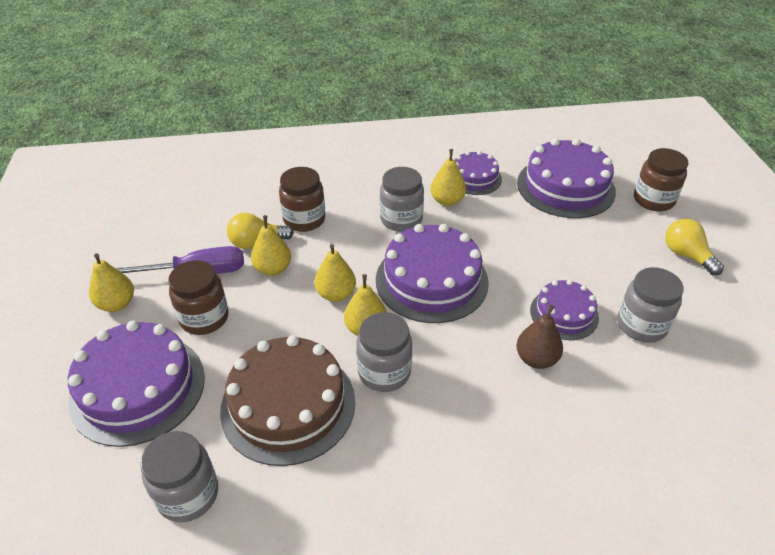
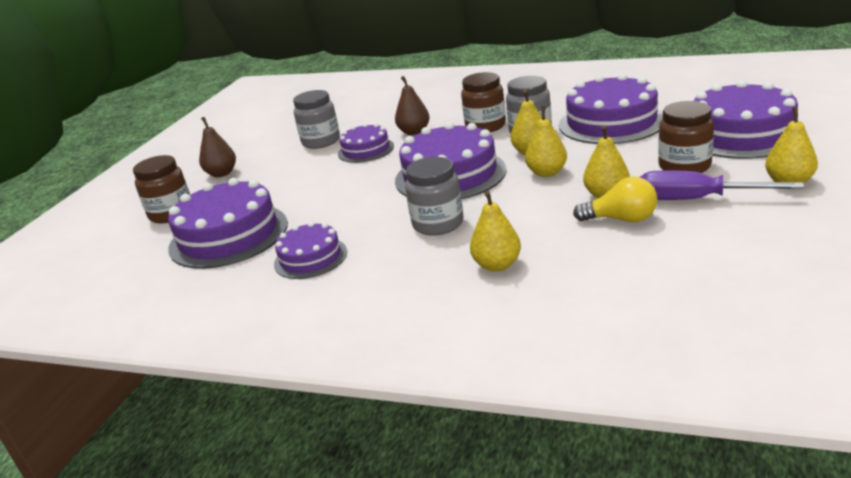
camera: 150 degrees left, 15 degrees down
grey jar [140,431,218,522] -> none
brown cake [220,335,355,466] -> purple cake [559,74,663,144]
brown jar [279,167,325,232] -> brown jar moved to [461,72,506,132]
yellow pear [430,149,466,206] -> yellow pear moved to [470,190,521,272]
yellow light bulb [665,219,724,275] -> brown pear [199,117,236,177]

